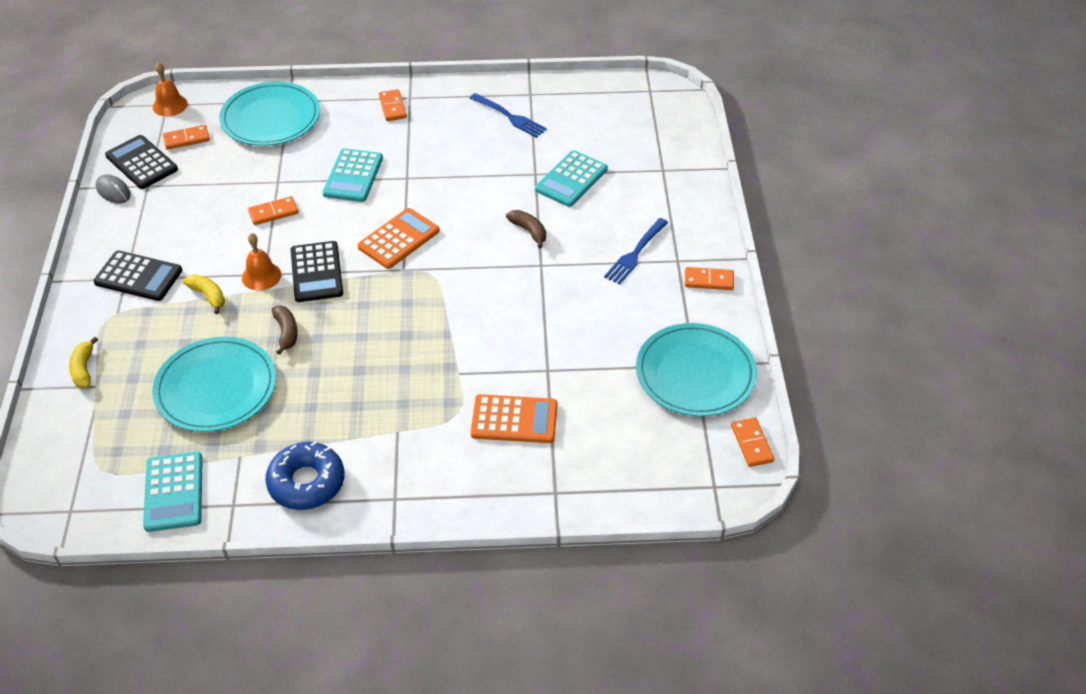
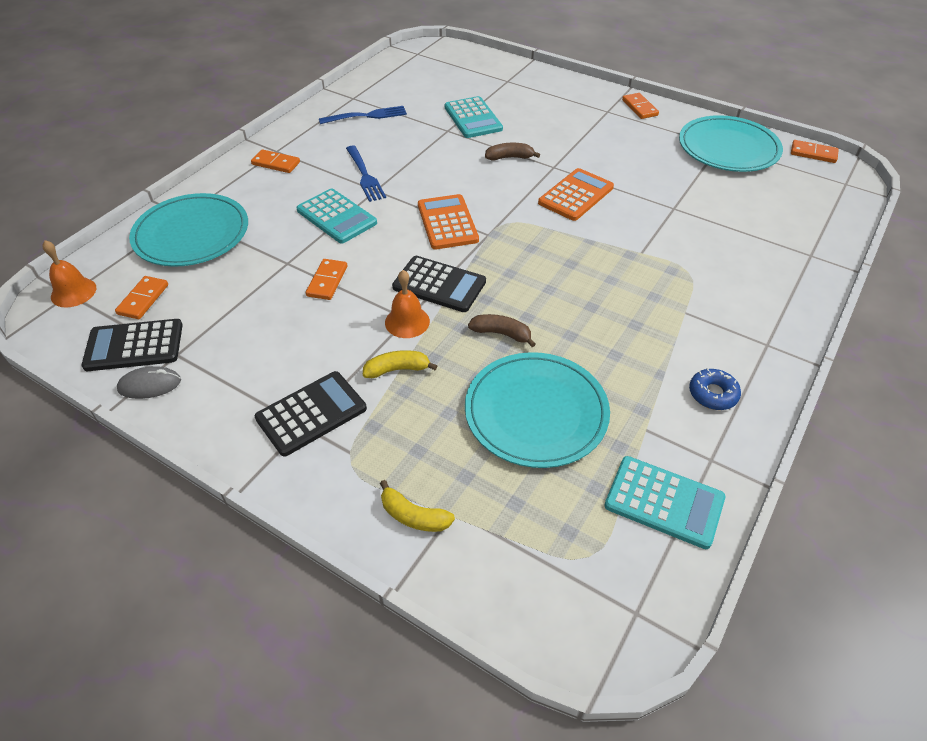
camera: 55 degrees left, 0 degrees up
blue donut [265,441,344,510] -> blue donut [689,368,741,410], size x0.59
orange calculator [471,394,558,443] -> orange calculator moved to [538,168,614,221]
blue fork [604,218,668,285] -> blue fork moved to [346,146,386,202]
orange domino [685,267,734,290] -> orange domino turned 60 degrees counterclockwise [622,93,659,119]

